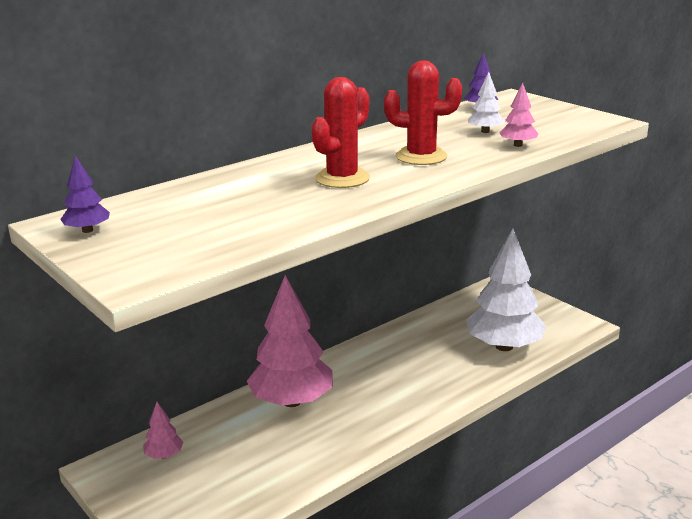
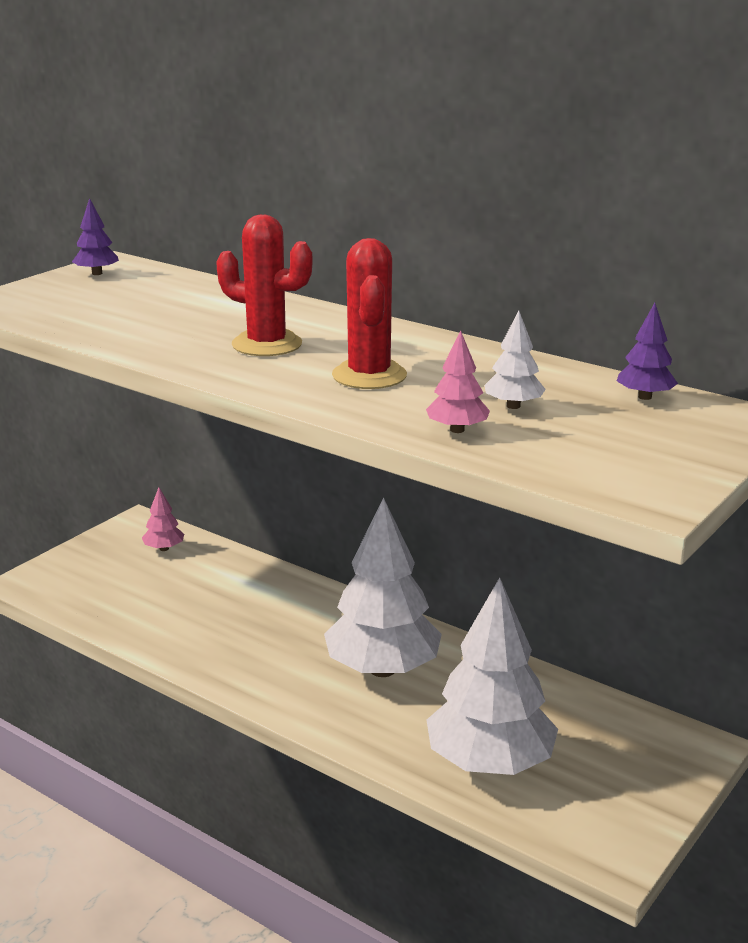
camera: 75 degrees right, 0 degrees up
pink tree [247,275,333,407] -> none
none -> white tree [324,497,442,677]

